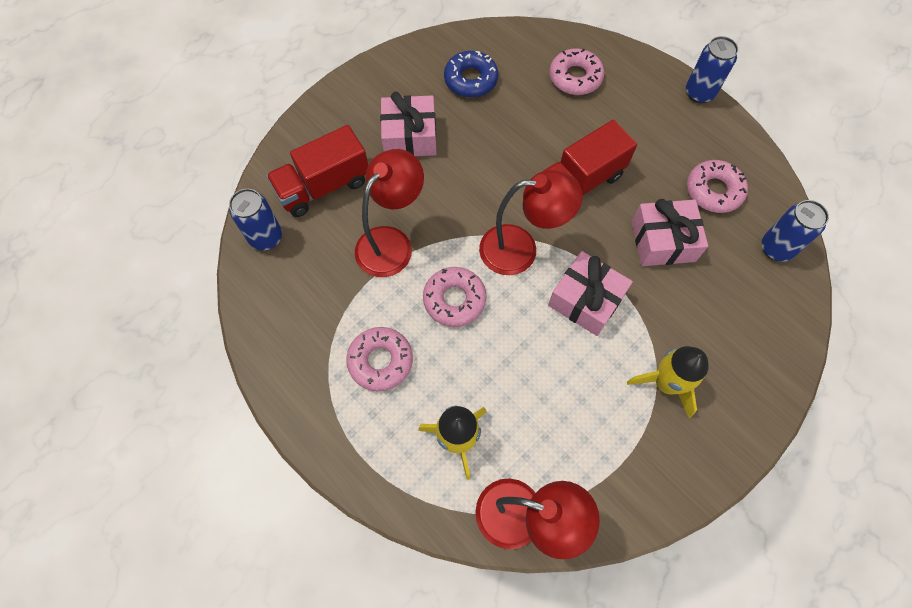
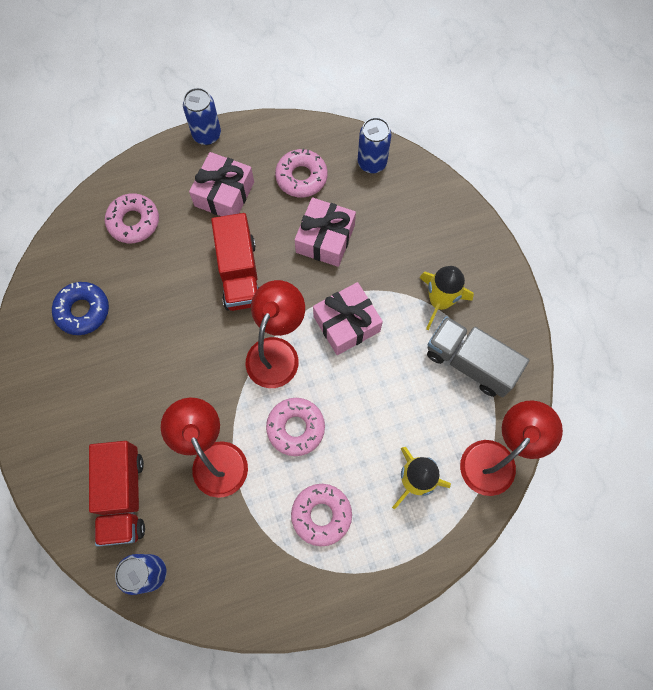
camera: 65 degrees left, 5 degrees up
pink gift [380,92,436,156] -> pink gift moved to [189,152,254,216]
none -> grey truck [427,316,529,397]

